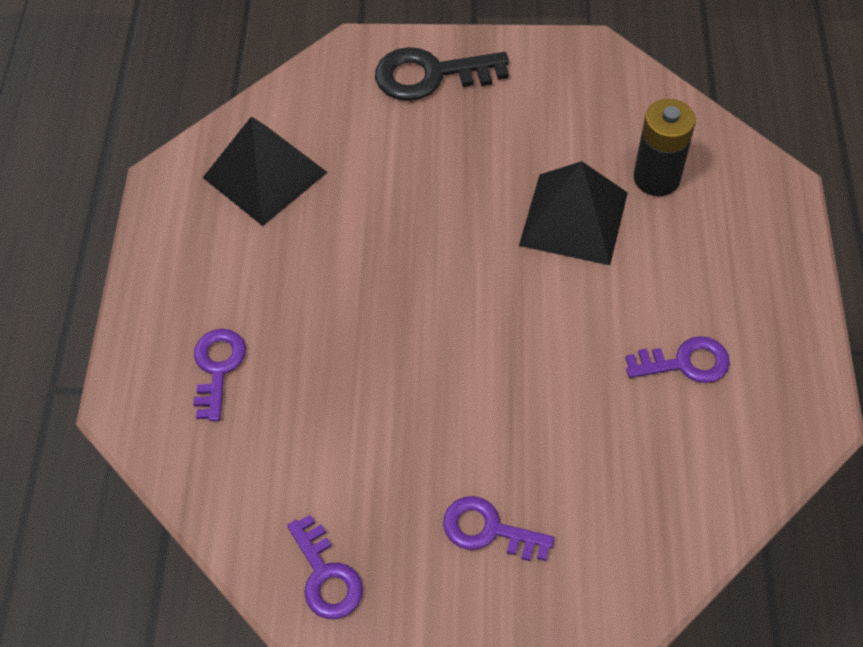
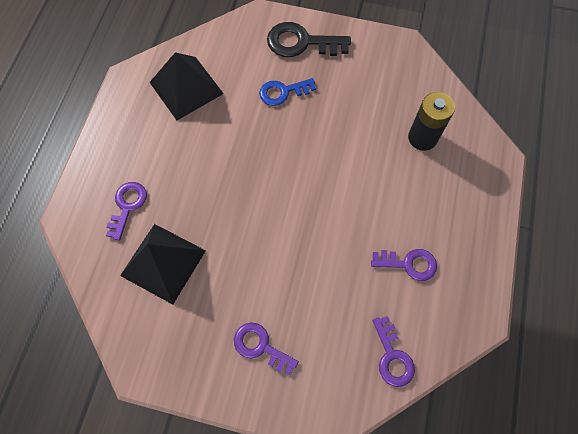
camera: 10 degrees right, 10 degrees up
purple key [287,515,363,619] -> purple key moved to [372,316,415,387]
black pyramid [519,161,628,265] -> black pyramid moved to [120,224,206,305]
none -> blue key [259,78,316,106]

